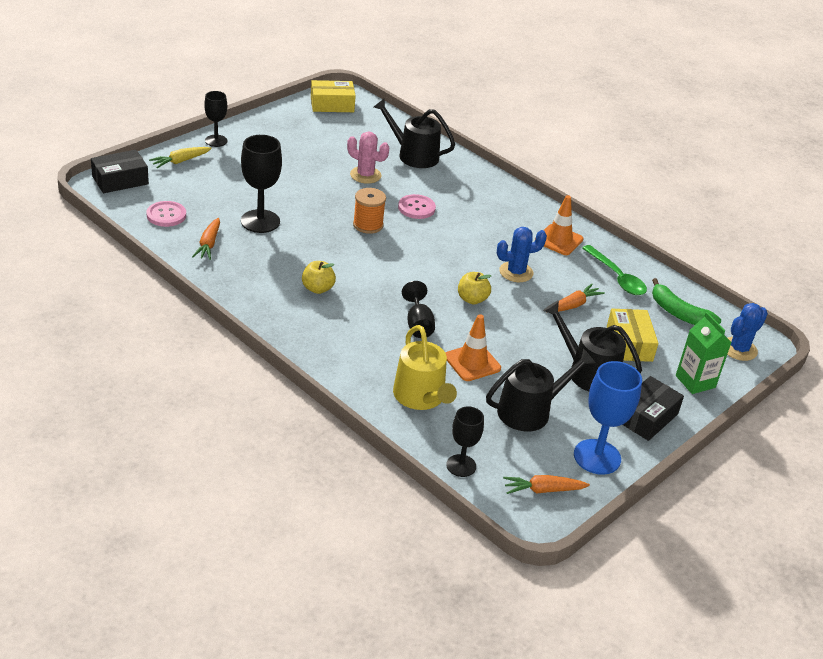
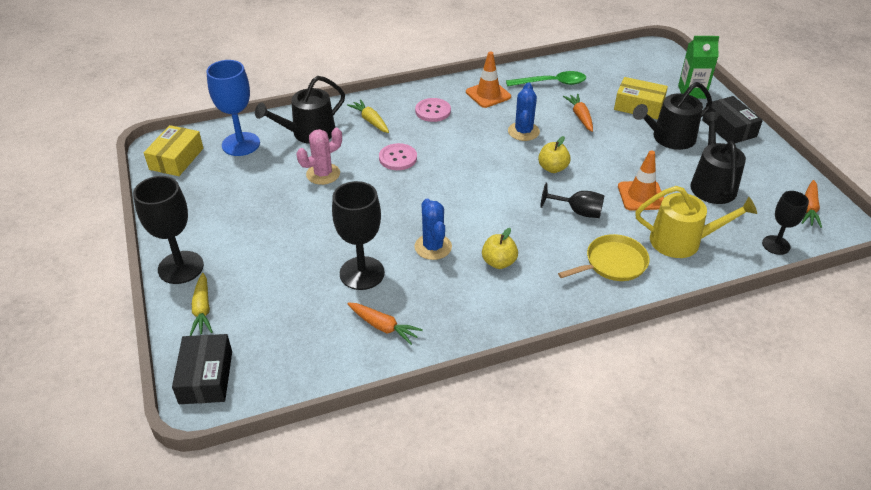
camera: 60 degrees left, 5 degrees up
pink button [147,201,186,227] -> pink button moved to [415,98,451,122]
black goblet [204,91,227,147] -> black goblet [133,176,204,284], size x1.62
orange spool [353,188,386,234] -> none
blue goblet [574,361,642,475] -> blue goblet moved to [206,60,260,156]
green banana [652,278,721,325] -> none
blue cactus [727,303,768,361] -> blue cactus moved to [415,199,452,260]
none -> yellow carrot [347,99,389,133]
none -> yellow pan [558,234,650,281]

